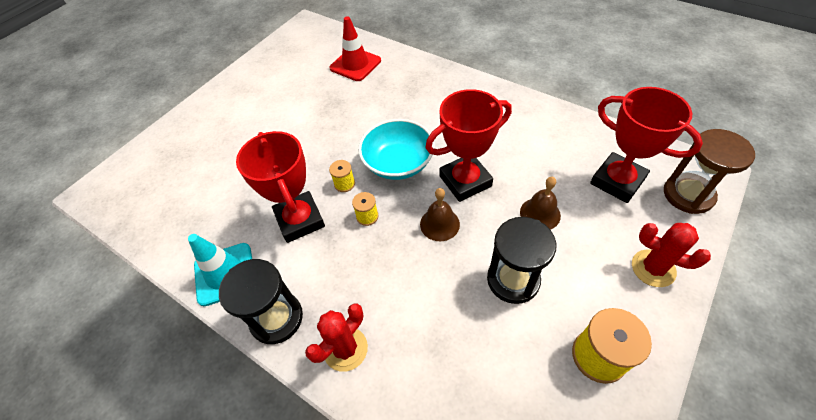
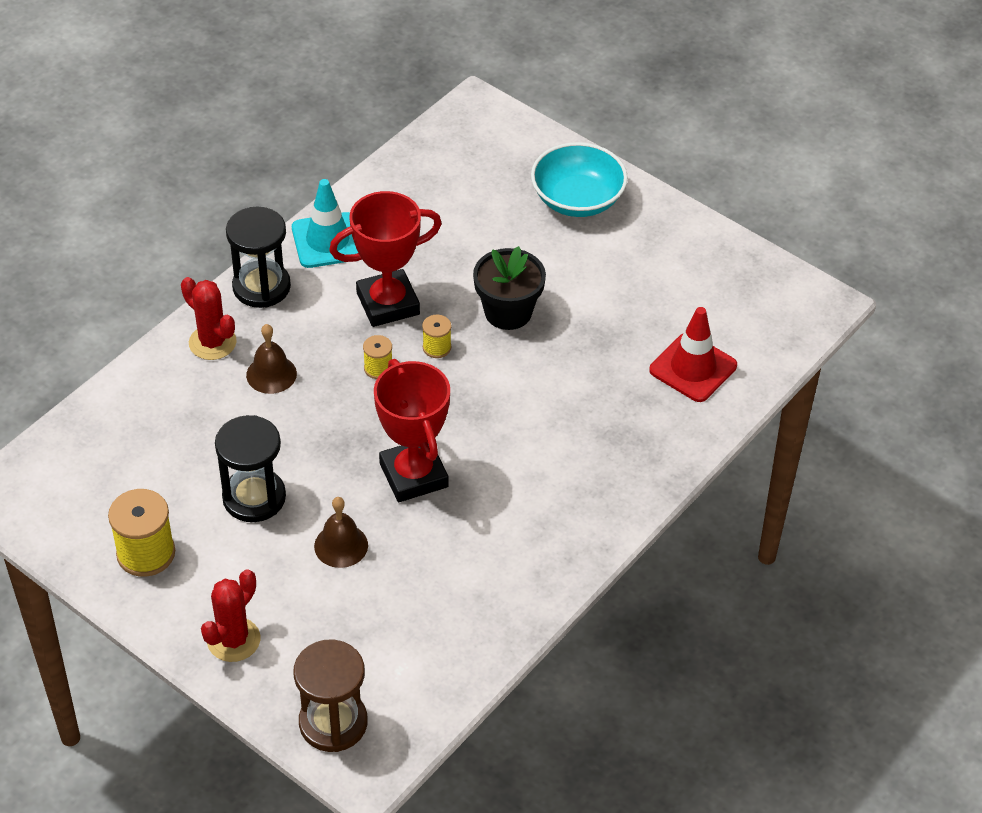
camera: 90 degrees right, 5 degrees down
turquoise bowl [358,119,435,180] -> turquoise bowl moved to [531,142,628,217]
brown bell [420,188,460,241] -> brown bell moved to [246,324,297,394]
red trophy [590,87,703,203] -> none
none -> black flower pot [473,246,546,330]

